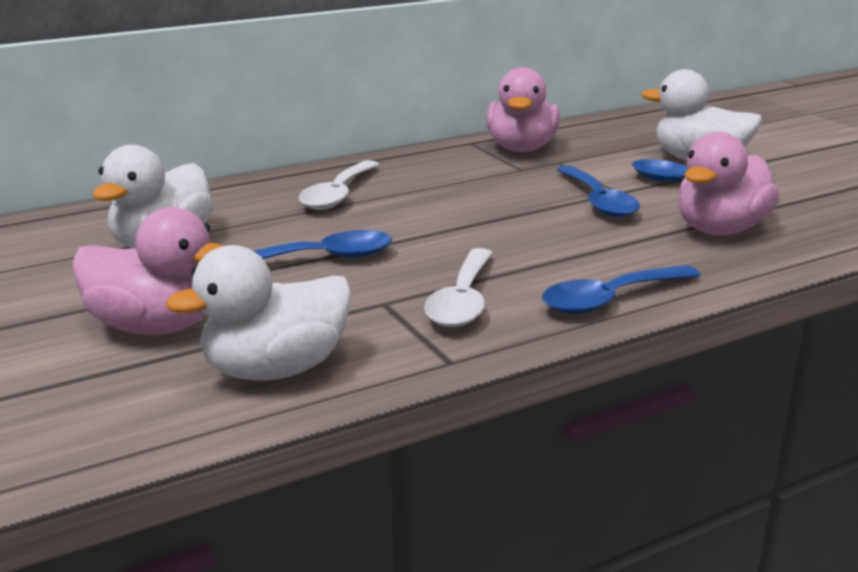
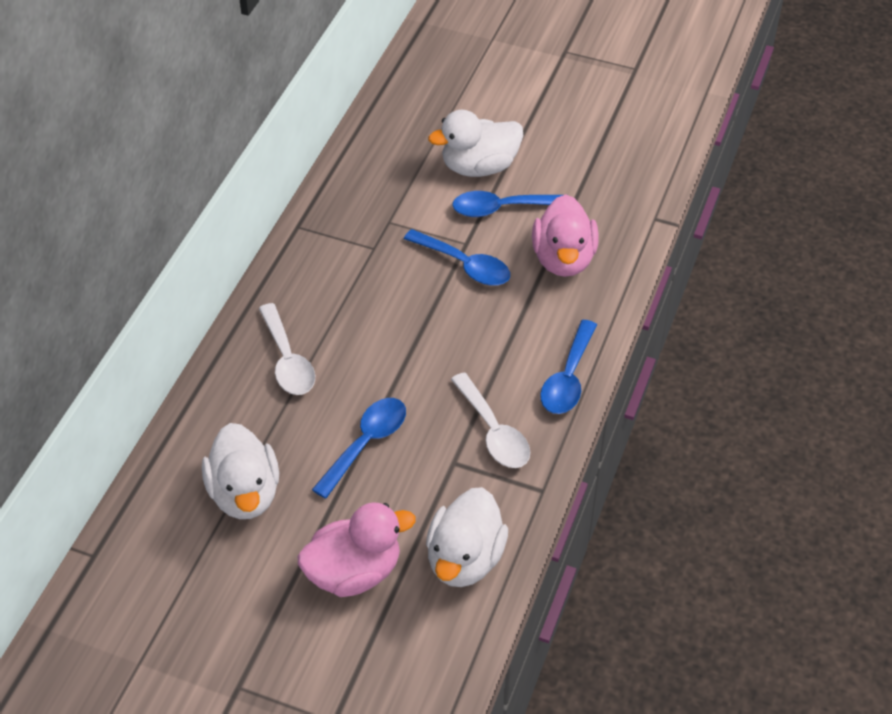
camera: 40 degrees left, 25 degrees up
pink duck [486,67,560,152] -> none

